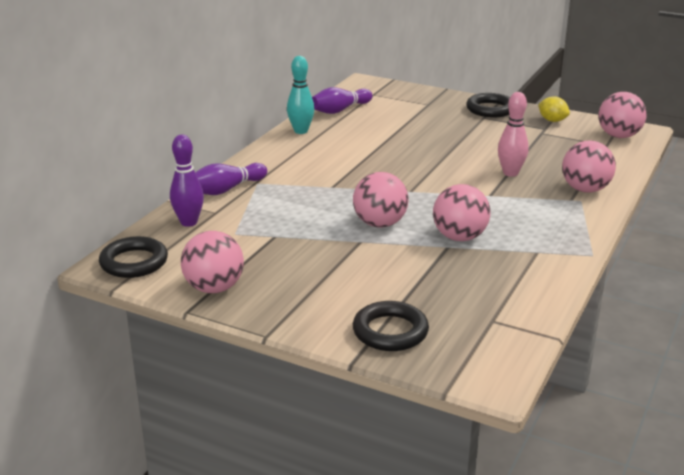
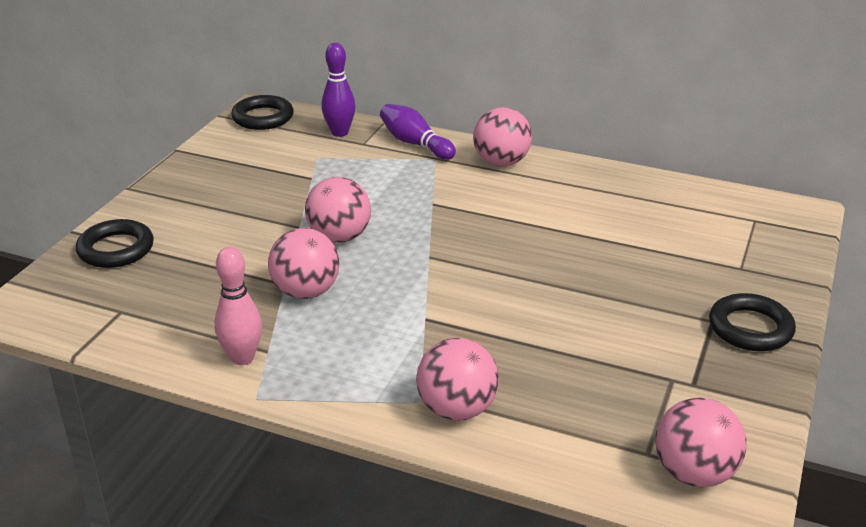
camera: 85 degrees right, 5 degrees up
pink ball [181,231,244,293] -> pink ball moved to [473,107,532,166]
turquoise bowling pin [287,56,314,134] -> none
purple bowling pin [312,87,372,114] -> none
pink bowling pin [498,92,529,177] -> pink bowling pin moved to [215,247,262,365]
yellow lemon [538,96,570,122] -> none

